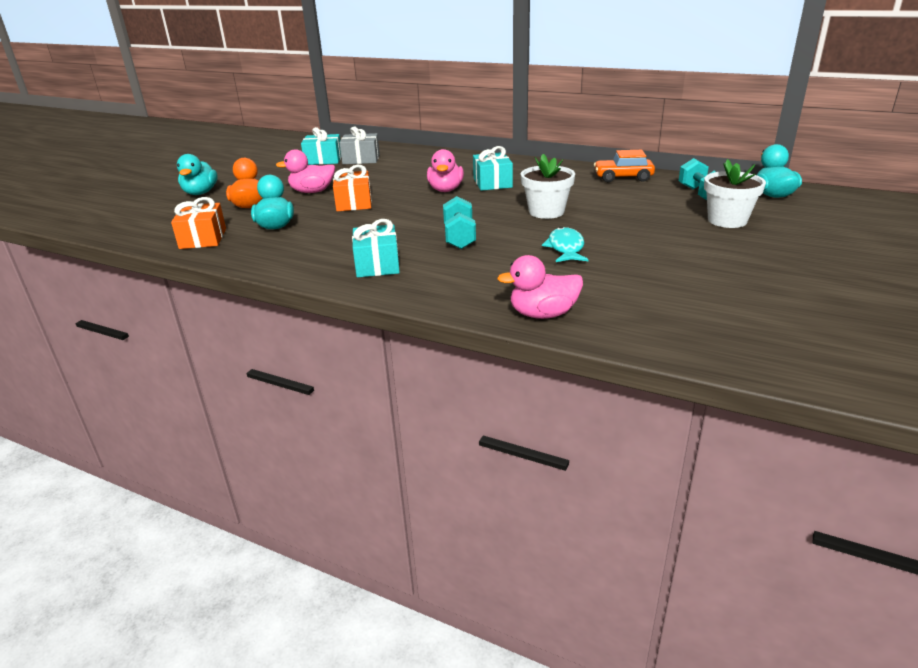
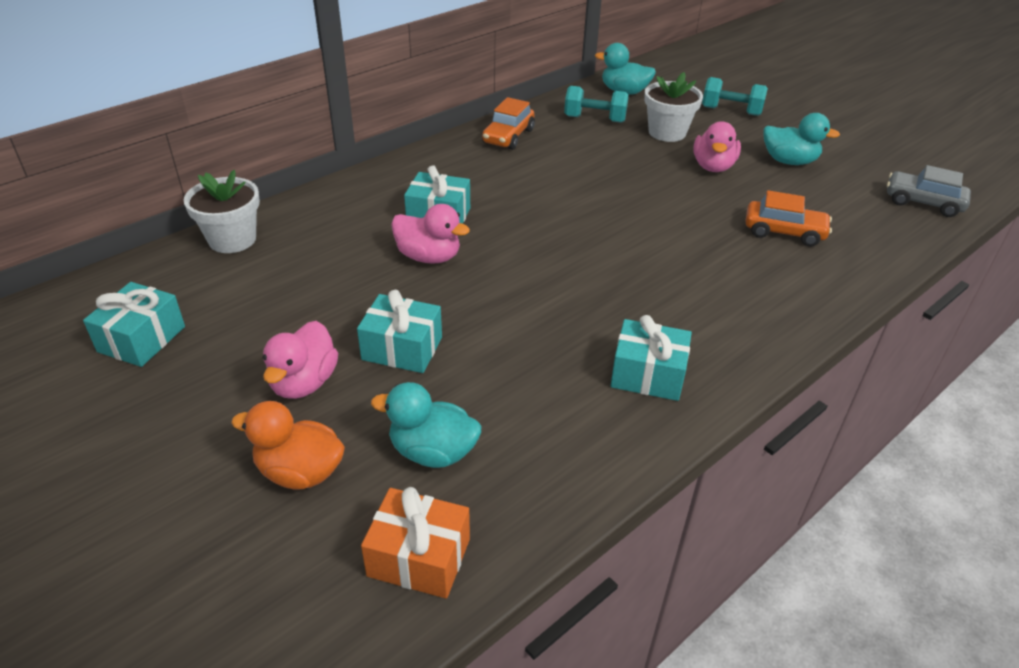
camera: 70 degrees left, 10 degrees up
turquoise duck [177,154,218,195] -> turquoise duck moved to [763,113,840,165]
orange gift [333,165,372,211] -> turquoise gift [357,290,442,373]
grey gift [340,126,380,164] -> none
turquoise dumbbell [443,196,476,249] -> turquoise dumbbell moved to [702,77,768,116]
pink duck [497,255,583,319] -> pink duck moved to [693,121,741,172]
white flower pot [521,154,575,219] -> white flower pot moved to [184,170,260,253]
turquoise fish [542,227,589,262] -> none
none -> orange car [746,190,832,247]
none -> grey car [887,165,971,217]

